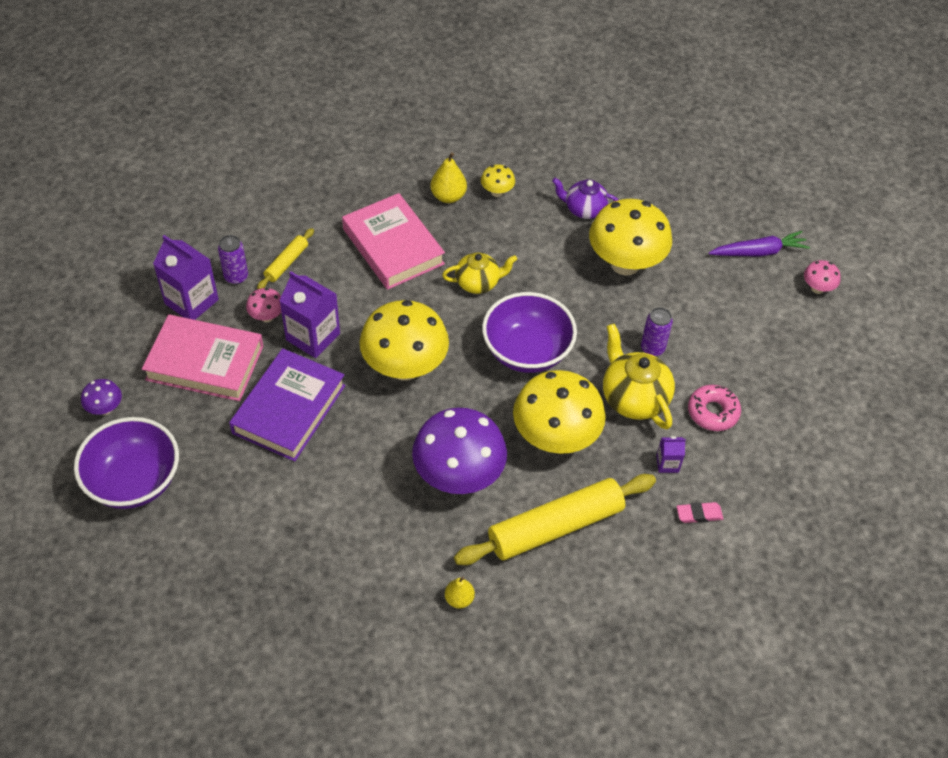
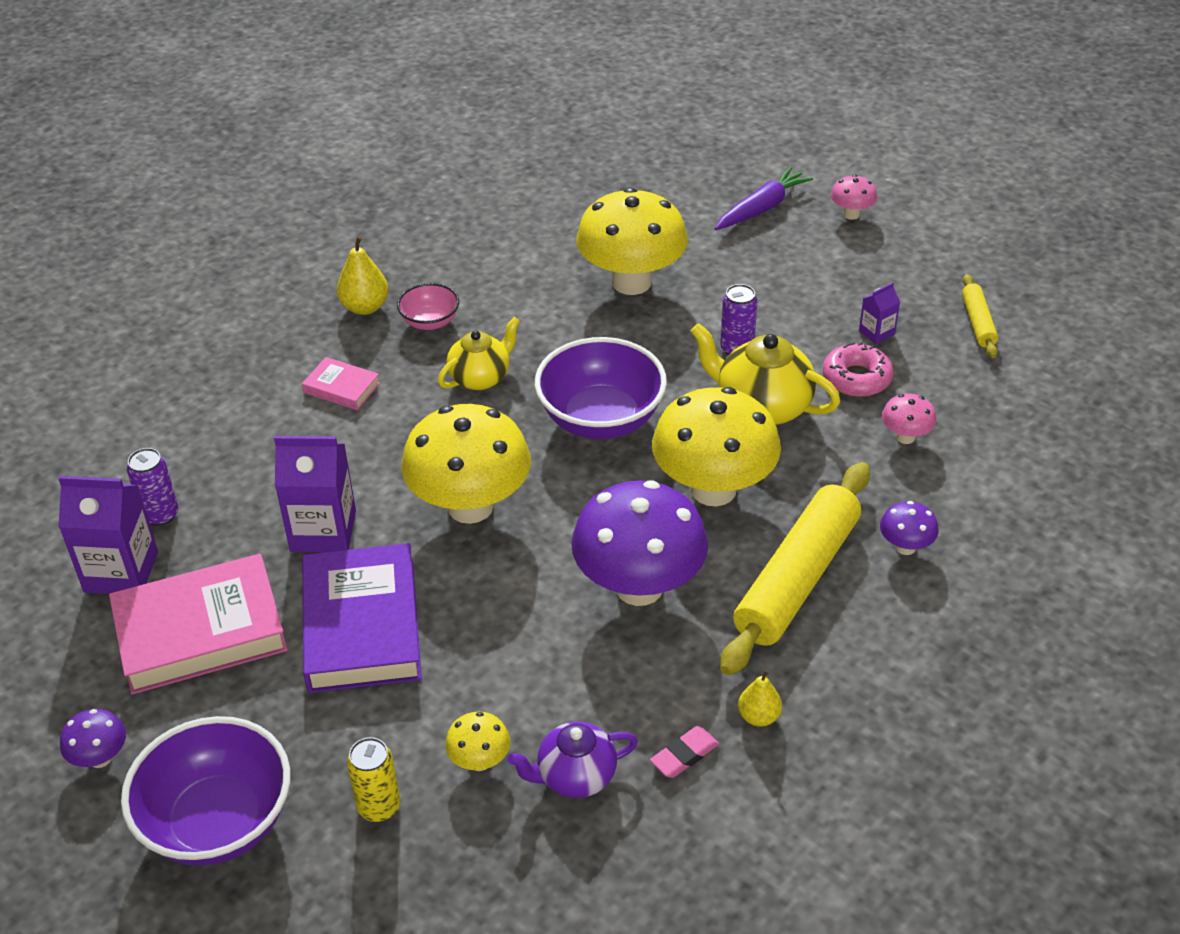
camera: 30 degrees left, 10 degrees down
pink mushroom [246,288,281,322] -> pink mushroom moved to [882,393,936,444]
yellow rolling pin [257,228,314,289] -> yellow rolling pin moved to [962,274,998,358]
pink book [342,193,445,290] -> pink book [302,357,380,410], size x0.47
yellow mushroom [481,164,515,197] -> yellow mushroom moved to [445,712,510,771]
purple teapot [552,178,619,219] -> purple teapot moved to [507,722,638,798]
purple carton [656,436,686,473] -> purple carton moved to [859,283,900,344]
pink eraser [677,502,723,523] -> pink eraser moved to [650,726,719,778]
none -> yellow can [347,737,400,822]
none -> pink bowl [397,283,459,330]
none -> purple mushroom [880,501,938,555]

